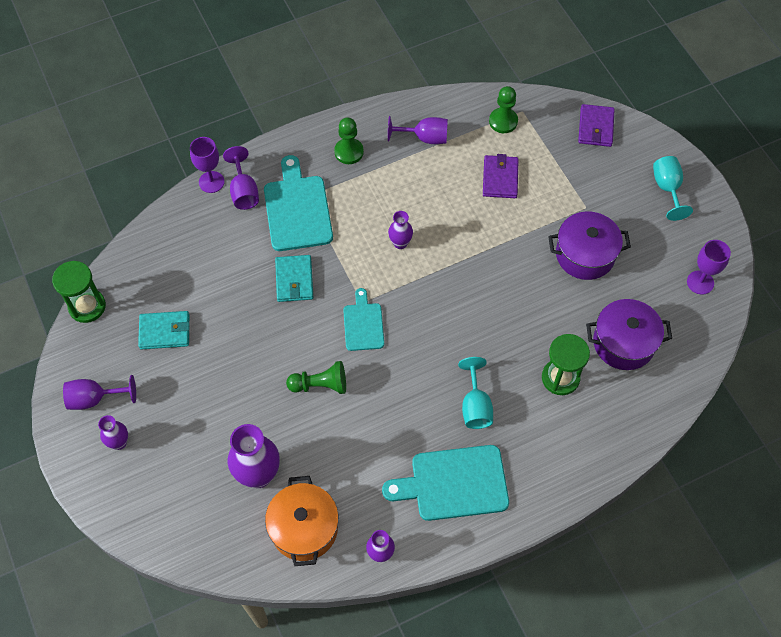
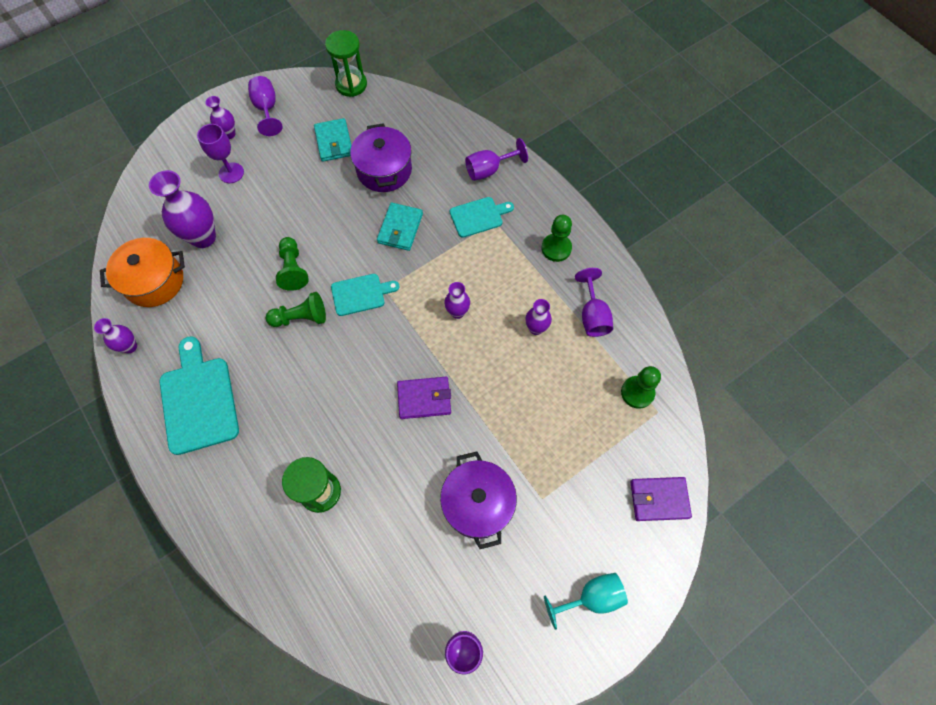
camera: 80 degrees right, 5 degrees up
purple goblet [190,137,225,193] -> purple goblet moved to [197,124,244,183]
turquoise cutting board [264,155,333,251] -> turquoise cutting board [450,197,514,238], size x0.59
turquoise wallet [275,255,313,302] -> turquoise wallet turned 60 degrees counterclockwise [377,203,423,251]
turquoise goblet [458,357,493,429] -> none
purple wallet [483,154,519,198] -> purple wallet moved to [397,377,451,419]
purple pot [586,299,672,370] -> purple pot moved to [350,123,412,192]
none -> green pawn [266,292,326,327]
none -> purple vase [525,299,552,335]

